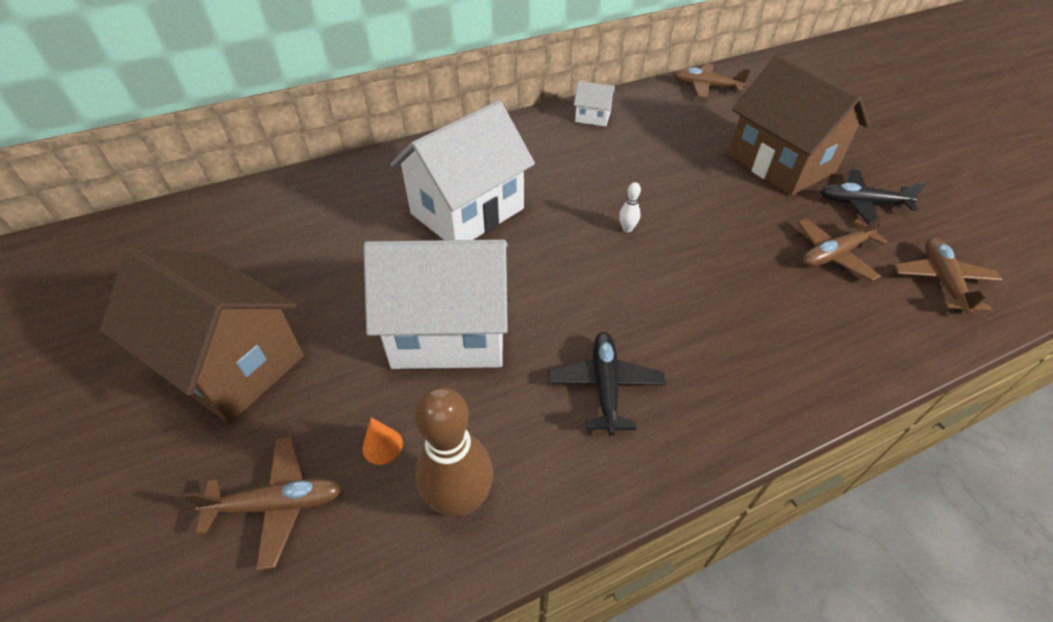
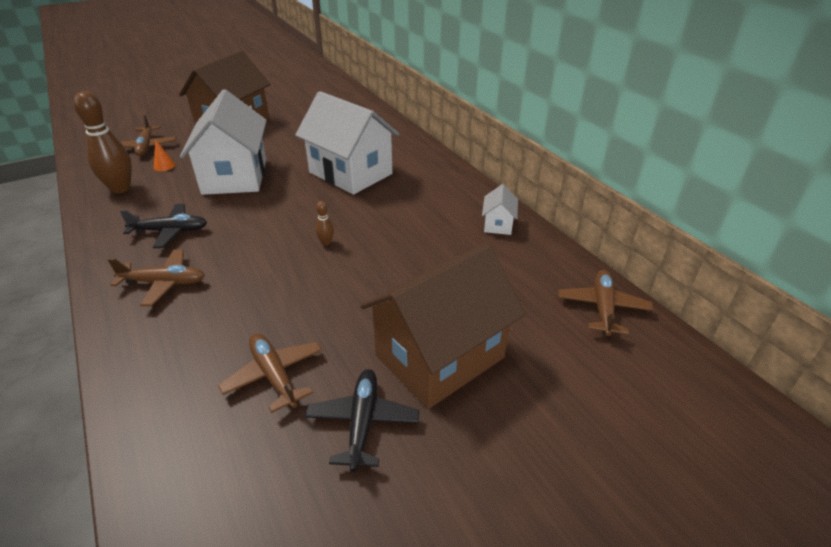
camera: 85 degrees right, 10 degrees down
white bowling pin [619,182,641,232] -> brown bowling pin [316,201,334,245]
brown plane [894,237,1002,315] -> brown plane moved to [108,250,205,306]

